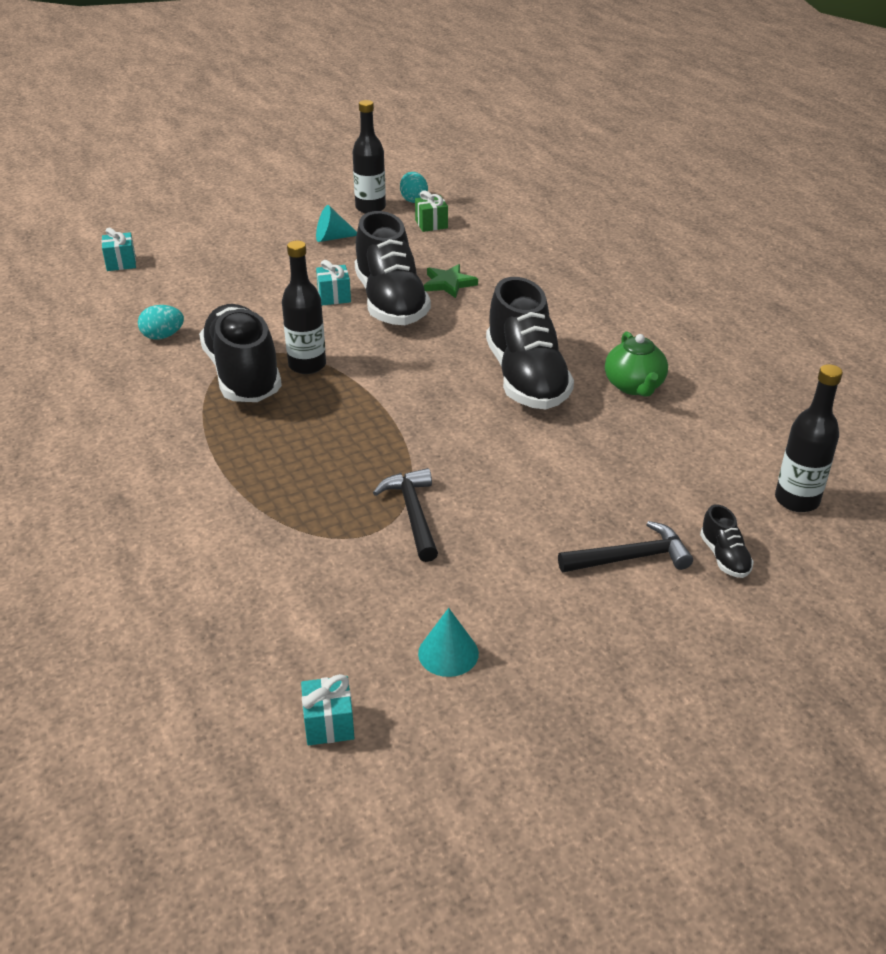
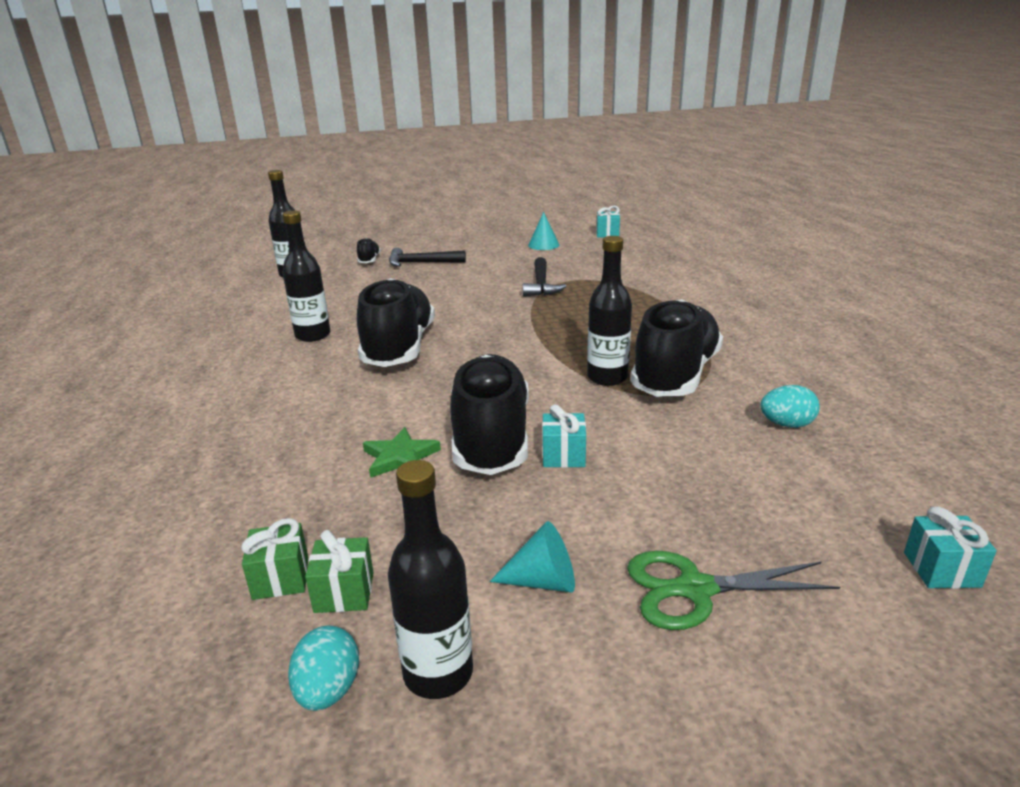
camera: 165 degrees left, 10 degrees down
black shoe [199,304,282,402] -> black shoe turned 150 degrees counterclockwise [630,299,723,397]
green teapot [605,331,668,397] -> black bottle [282,210,330,342]
none -> green gift [241,518,308,600]
none -> green scissors [627,551,840,630]

